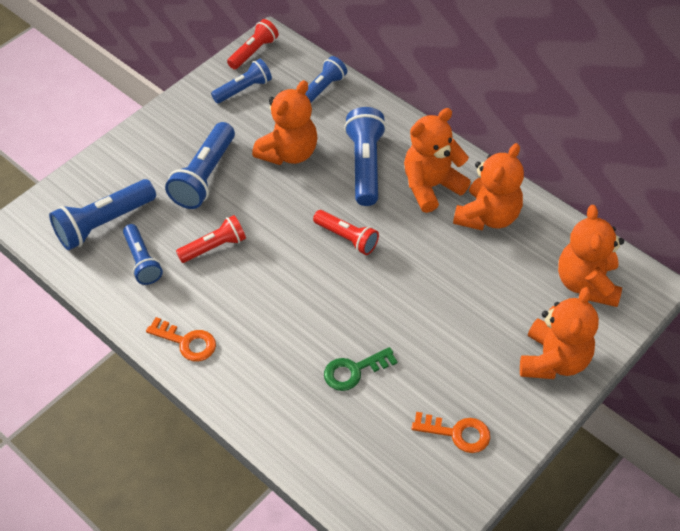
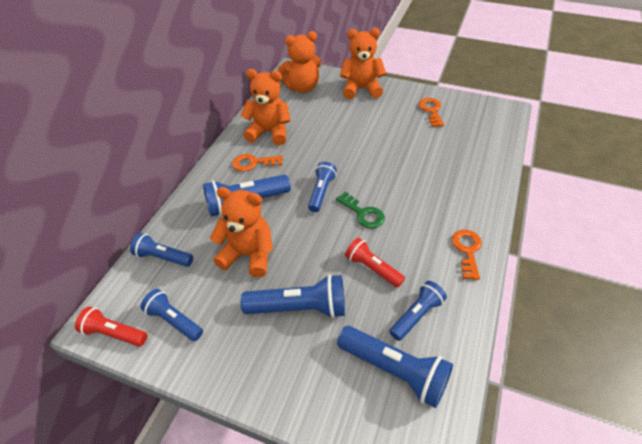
camera: 110 degrees left, 5 degrees down
red flashlight [313,210,379,255] -> blue flashlight [308,162,337,212]
green key [324,347,398,391] -> green key moved to [336,192,385,228]
orange teddy bear [404,108,471,213] -> orange key [232,154,283,172]

